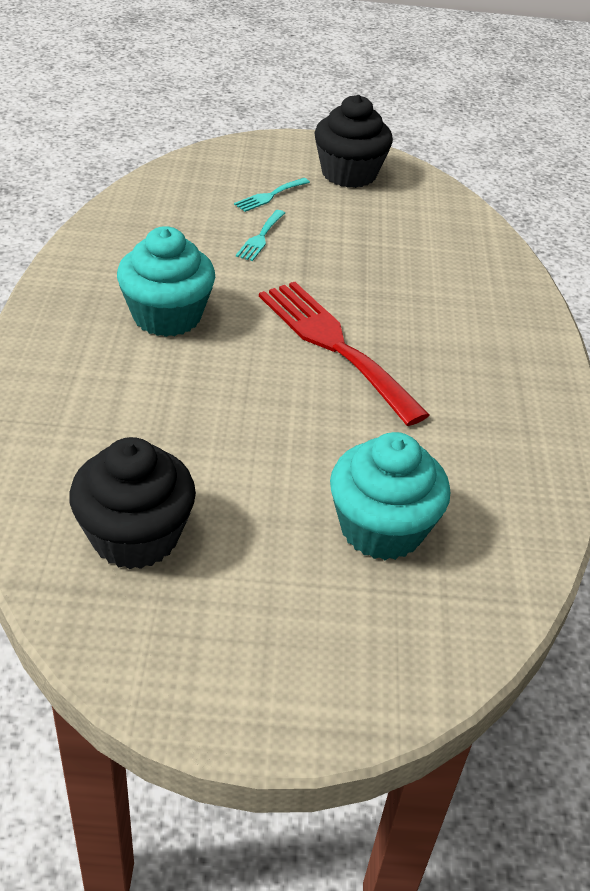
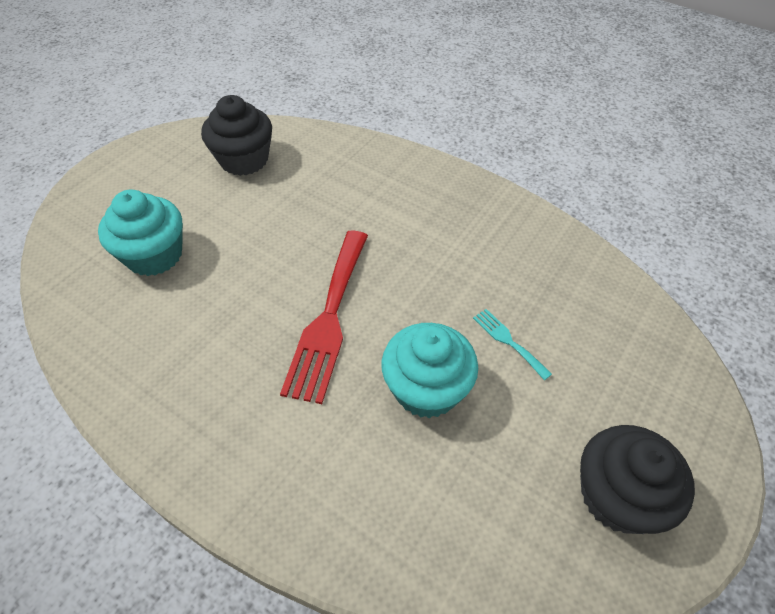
camera: 125 degrees right, 10 degrees up
turquoise cupcake [117,226,215,337] -> turquoise cupcake moved to [381,323,478,418]
turquoise fork [234,178,310,212] -> none
red fork [259,282,429,426] -> red fork turned 105 degrees clockwise [280,231,368,404]

